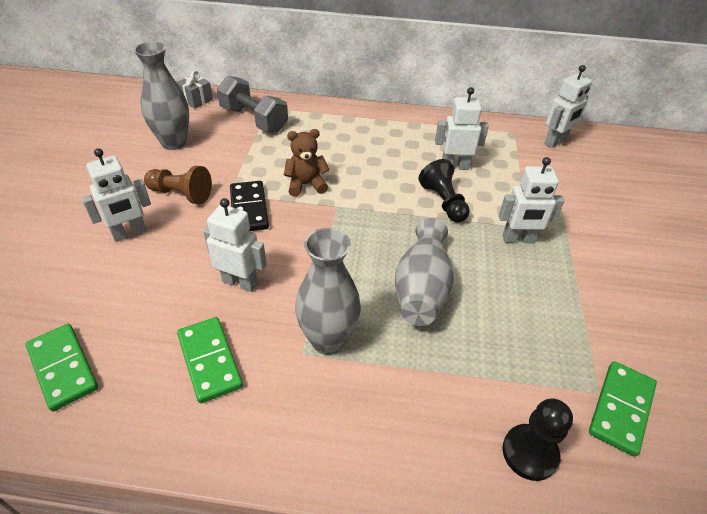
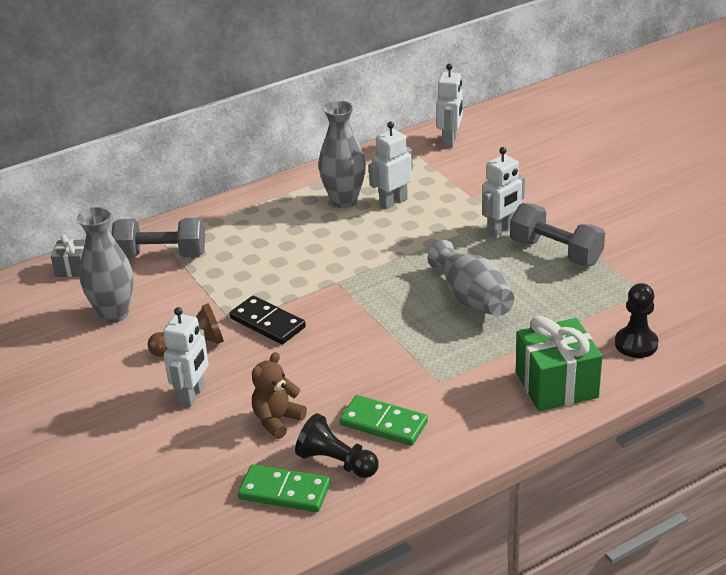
camera: 35 degrees left, 10 degrees down
white robot [203,198,267,292] -> none
brown teddy bear [284,129,329,197] -> brown teddy bear moved to [252,352,307,439]
grey vase [295,228,361,355] -> grey vase moved to [319,101,366,208]
black pawn [419,159,470,222] -> black pawn moved to [295,413,379,478]
green domino [589,361,657,457] -> none
none -> grey dumbbell [510,203,605,266]
none -> green gift [516,316,603,411]

